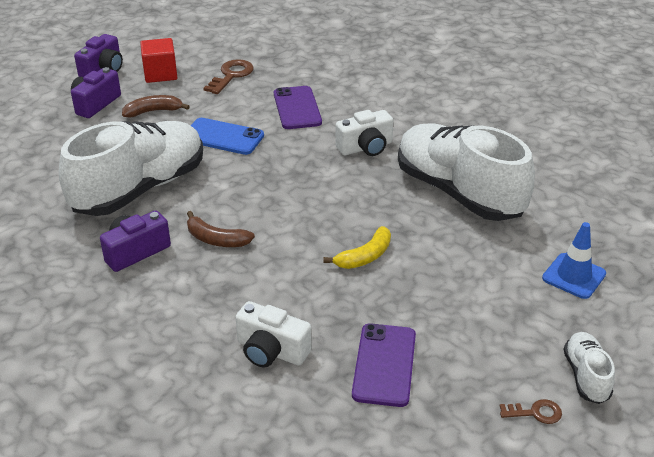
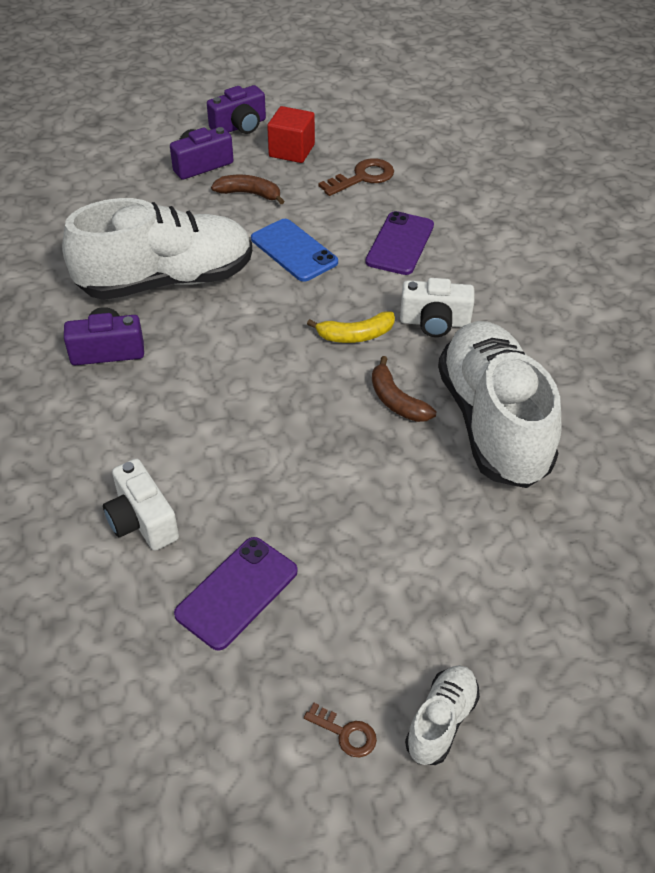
camera: 30 degrees right, 10 degrees up
brown banana [187,211,255,247] -> brown banana moved to [372,356,436,422]
yellow banana [323,226,391,269] -> yellow banana moved to [307,311,395,343]
blue traffic cone [542,222,606,299] -> none

